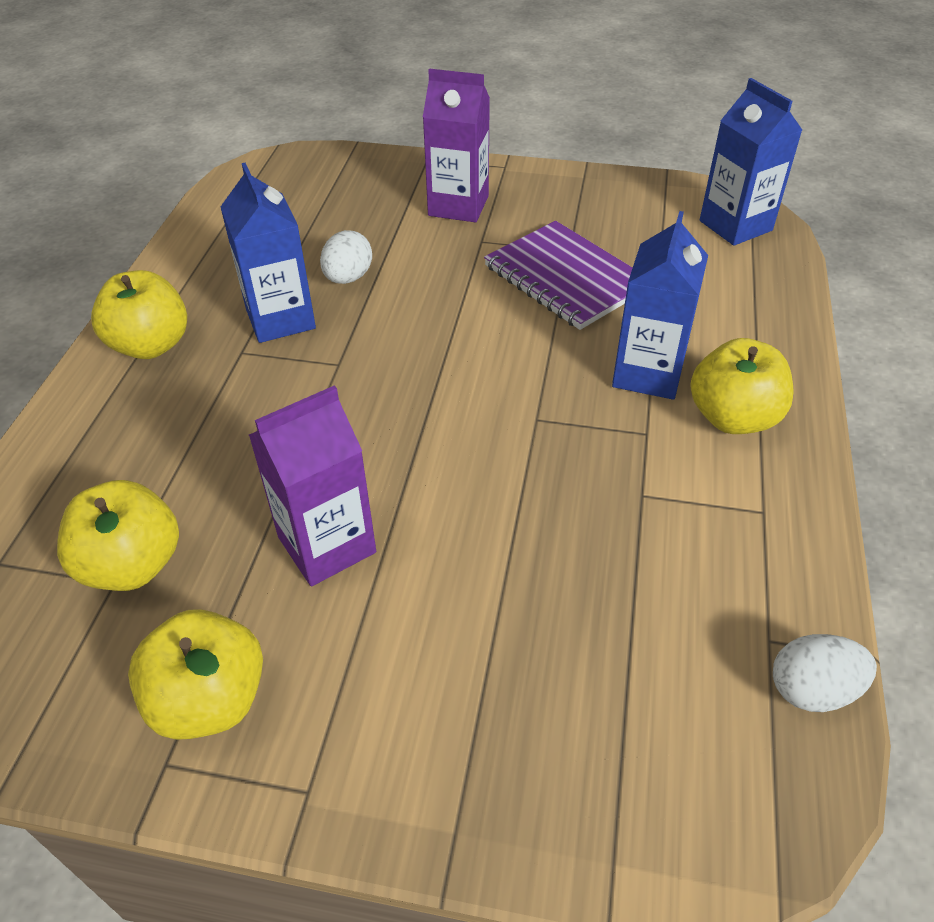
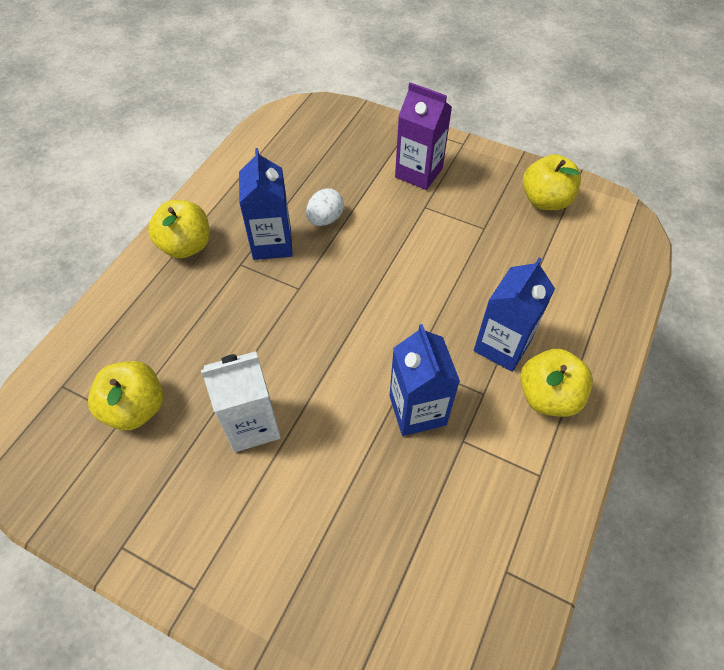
camera: 15 degrees right, 10 degrees up
yellow apple [128,609,263,740] -> yellow apple moved to [523,154,581,210]
purple carton [249,385,376,586] -> white carton [201,351,281,452]
purple notebook [484,221,633,330] -> none
blue carton [700,78,802,246] -> blue carton moved to [390,324,460,436]
white egg [773,634,877,712] -> none

